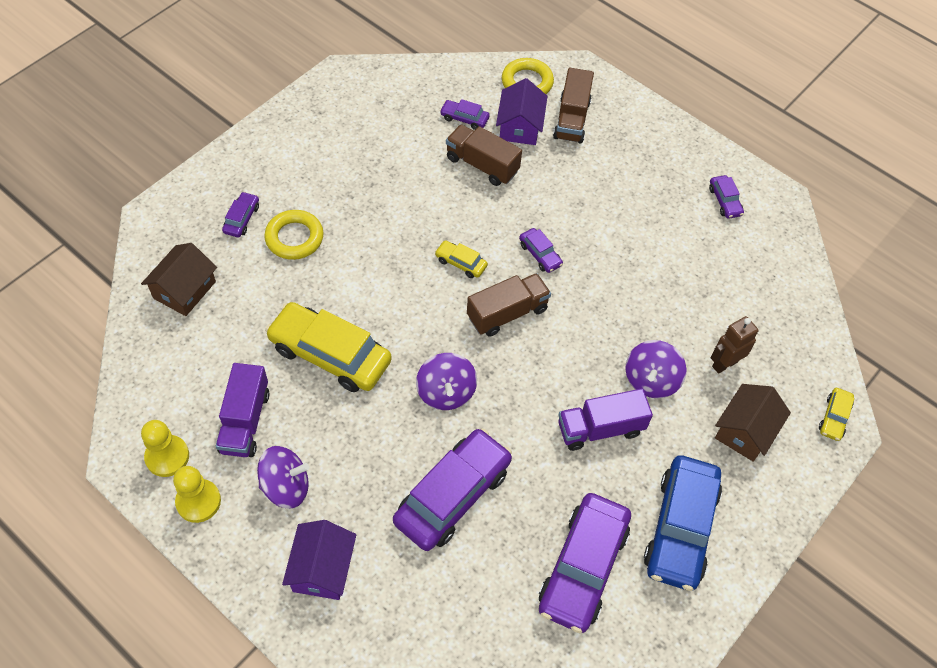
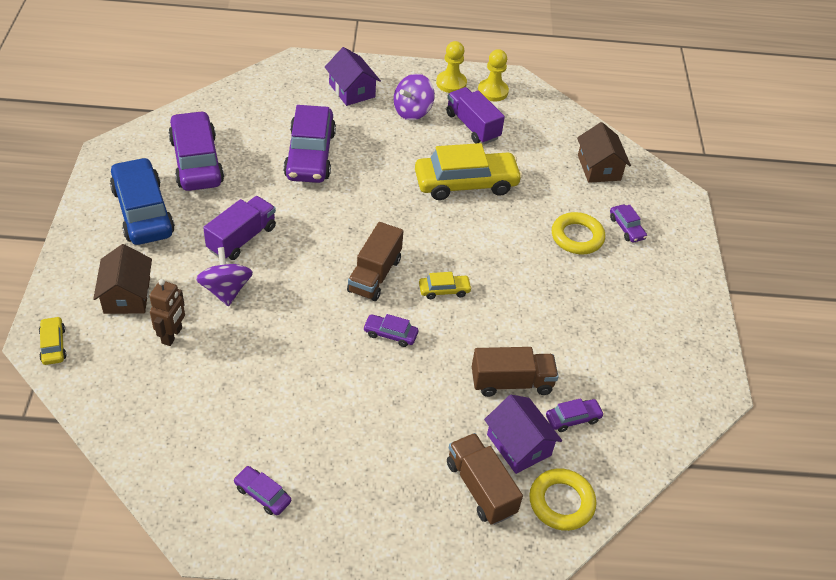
camera: 140 degrees right, 10 degrees down
purple spinning top [416,353,477,410] -> none

